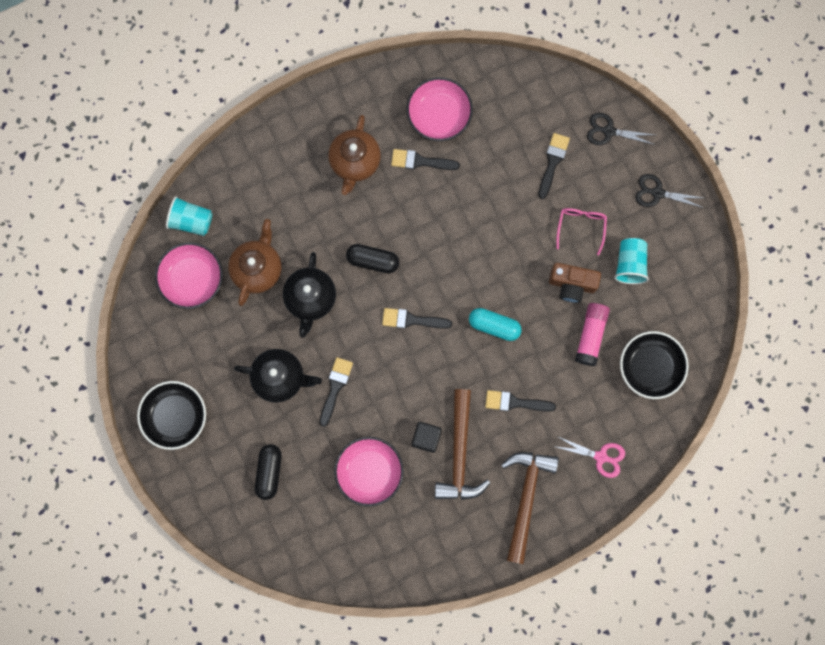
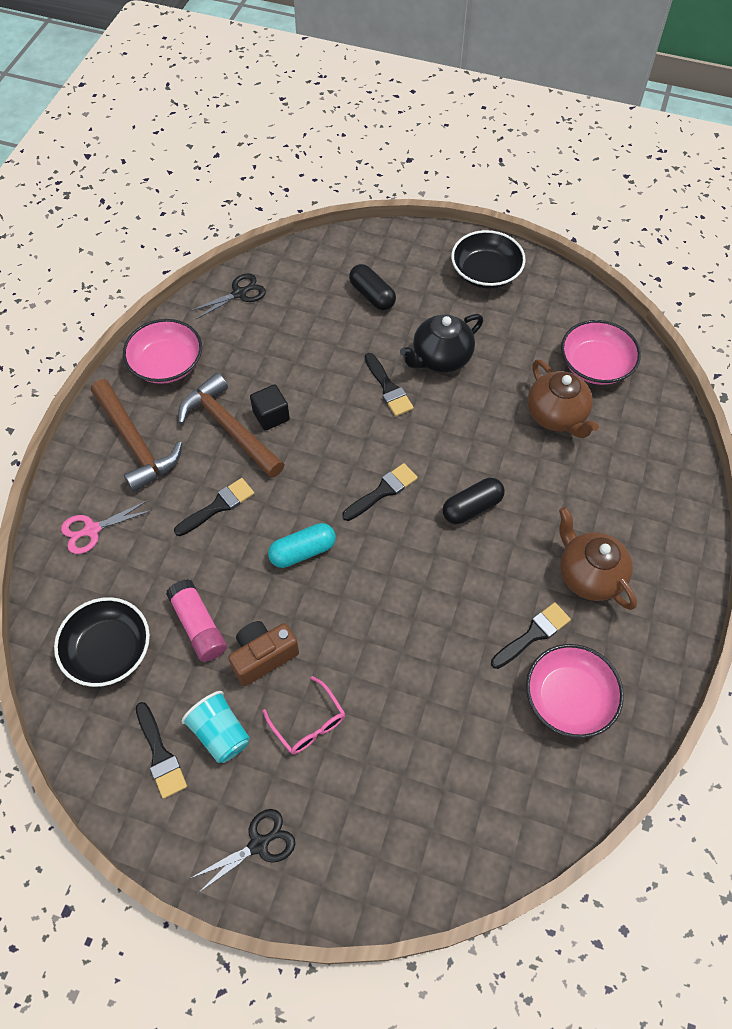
camera: 135 degrees right, 20 degrees down
turquoise cup [166,196,212,236] -> none
black teapot [283,252,336,338] -> none
pink bowl [334,437,404,507] -> pink bowl moved to [123,319,202,384]
black brush [538,133,570,199] -> black brush moved to [136,702,187,799]
black scissors [587,113,655,145] -> black scissors moved to [190,273,266,319]

